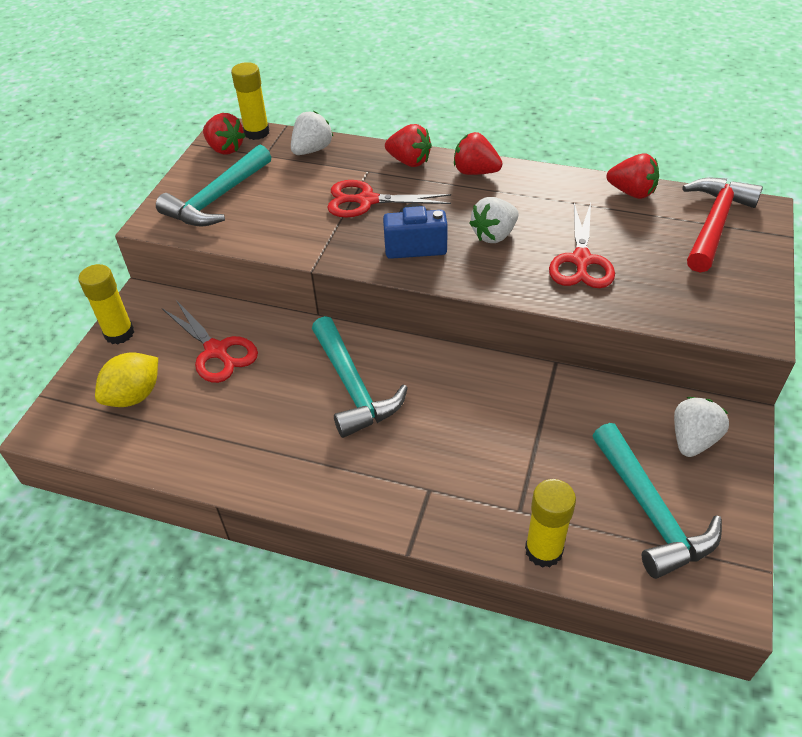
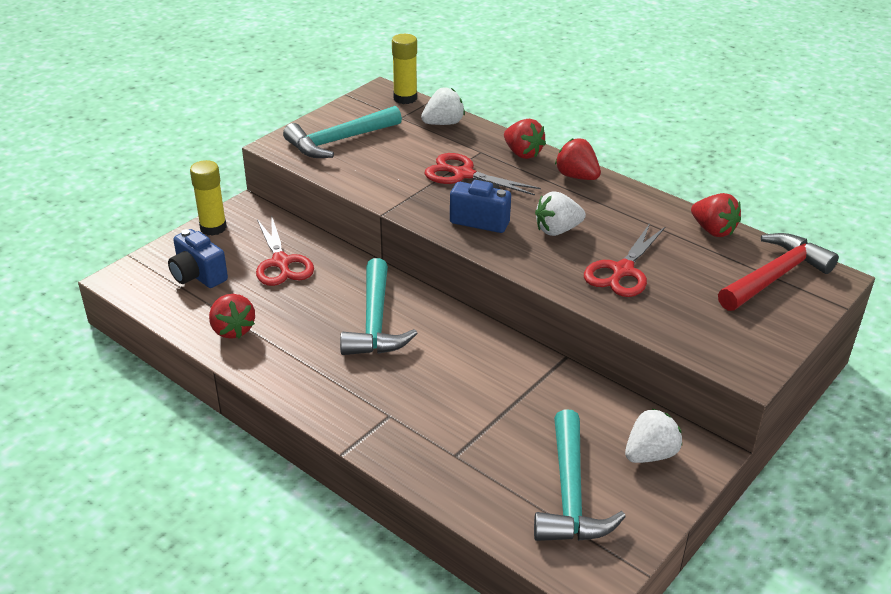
camera: 20 degrees right, 10 degrees down
yellow lemon [95,352,158,407] -> blue camera [168,229,228,288]
red strawberry [203,113,245,154] -> red strawberry moved to [209,294,255,339]
yellow glue stick [525,479,576,568] -> none

